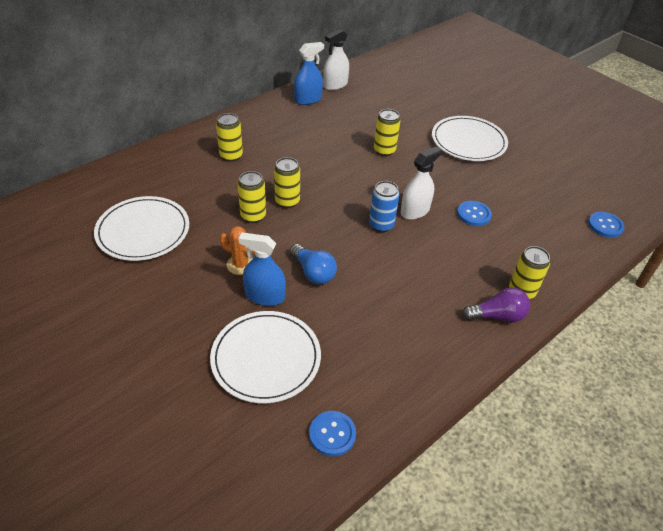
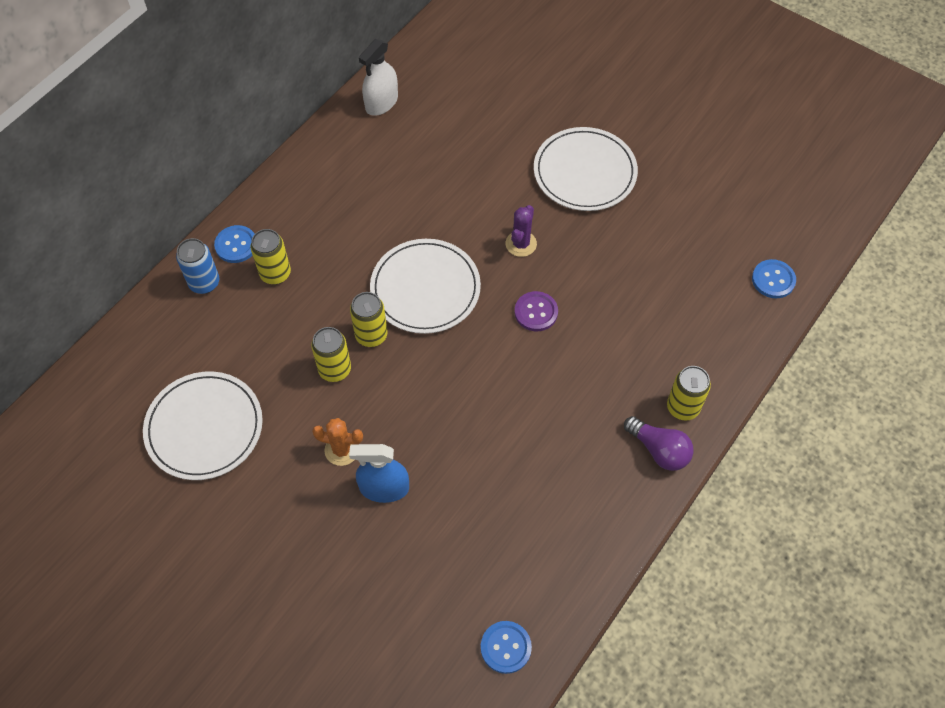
camera: 10 degrees left, 15 degrees up
white plate [210,311,321,403] -> white plate moved to [370,239,481,334]
blue light bulb [290,244,337,284] -> none
blue spray bottle [294,42,324,105] -> none
blue can [369,181,400,232] -> blue can moved to [176,238,219,294]
yellow can [374,109,400,156] -> none
white spray bottle [401,146,441,220] -> purple button [515,291,558,331]
blue button [457,201,492,226] -> blue button moved to [214,225,254,263]
purple light bulb [462,287,530,322] -> purple light bulb turned 60 degrees clockwise [624,416,694,471]
none -> purple cactus [506,205,537,257]

